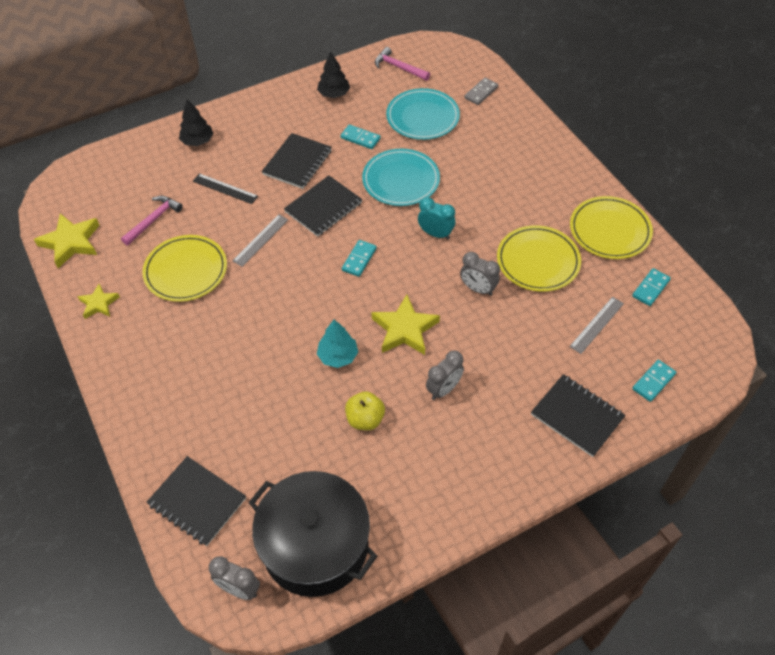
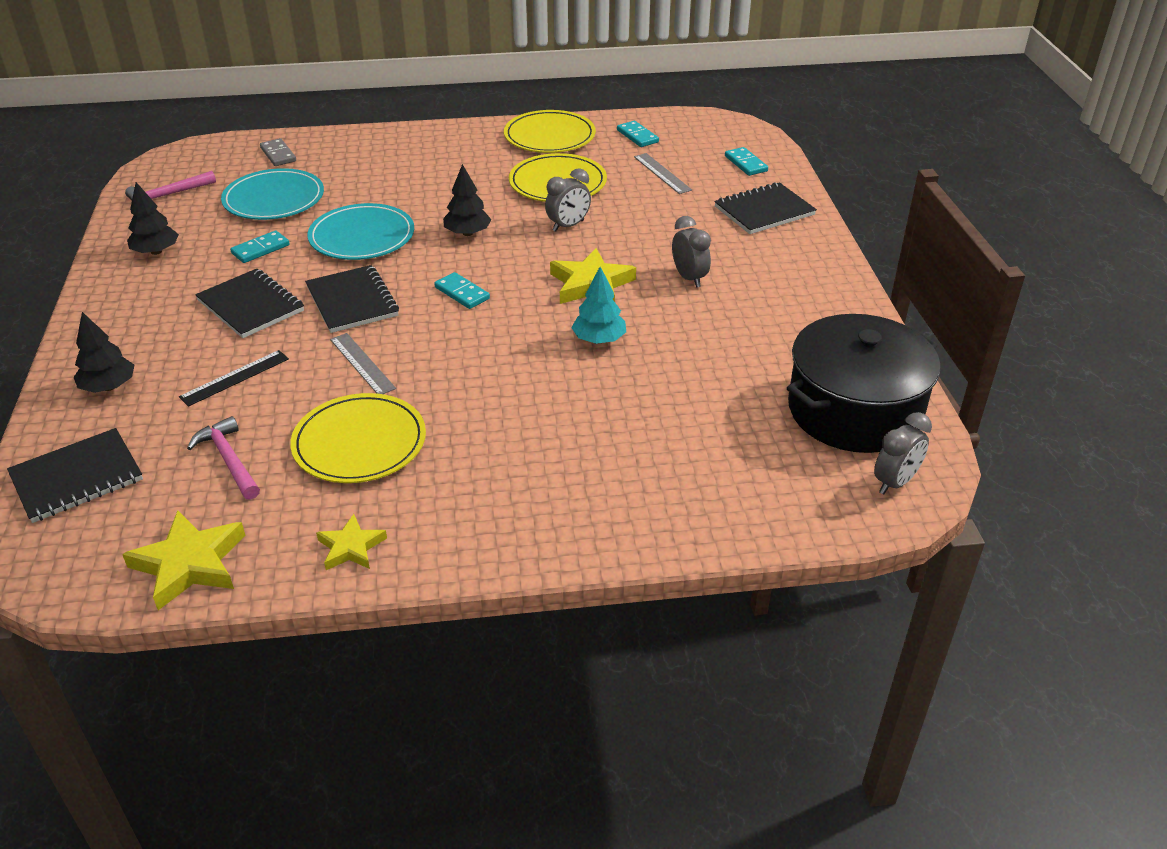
camera: 70 degrees left, 15 degrees down
black notebook [146,456,246,546] -> black notebook moved to [7,428,143,523]
yellow apple [345,391,385,430] -> none
turquoise clock [418,197,455,239] -> black tree [443,164,492,236]

